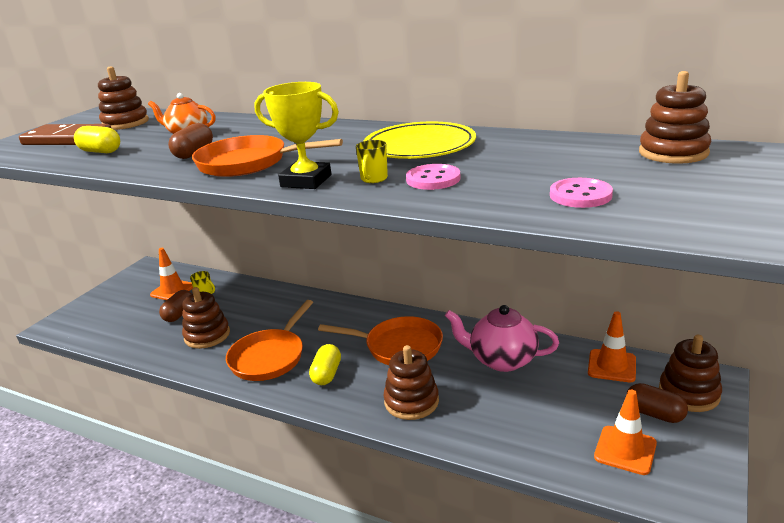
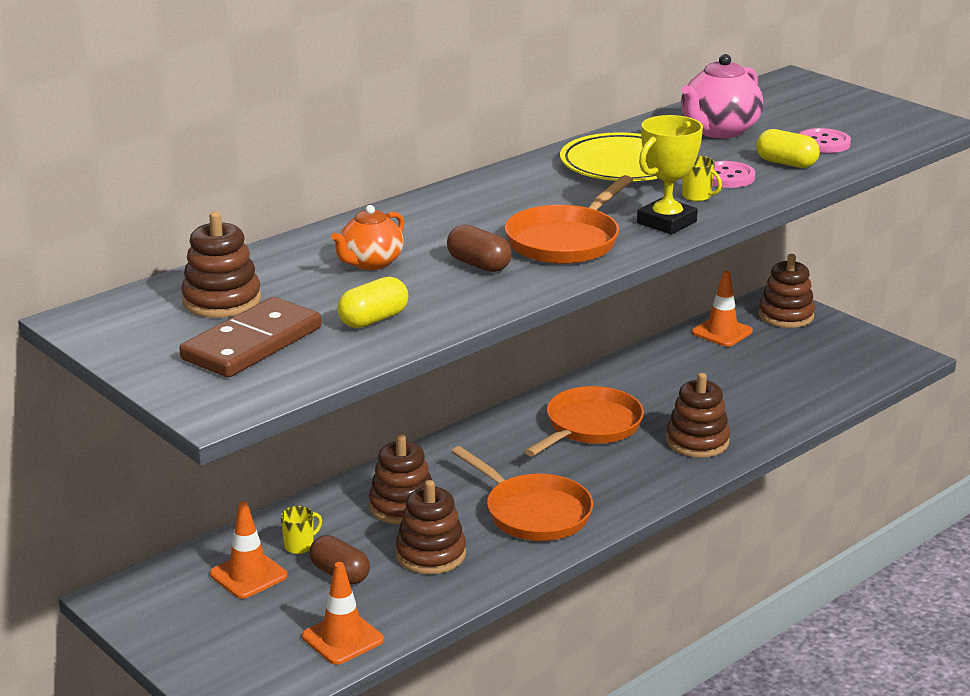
camera: 70 degrees left, 0 degrees up
yellow capsule [309,344,341,385] -> yellow capsule moved to [756,129,820,168]
pink teapot [445,305,559,372] -> pink teapot moved to [681,54,763,138]
orange traffic cone [594,390,657,475] -> orange traffic cone moved to [302,562,384,665]
brown capsule [626,383,688,423] -> none
brown stacking toy [639,71,711,164] -> brown stacking toy moved to [369,434,432,525]

